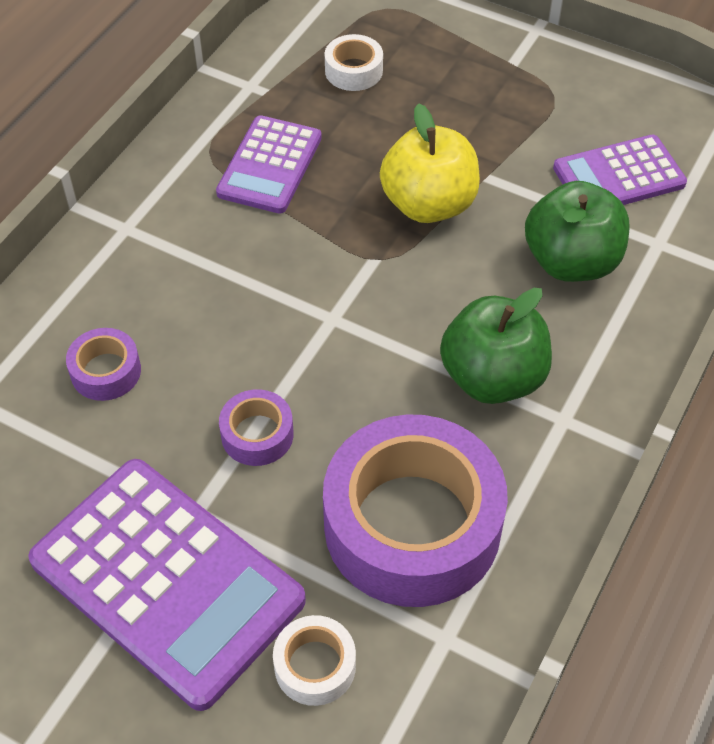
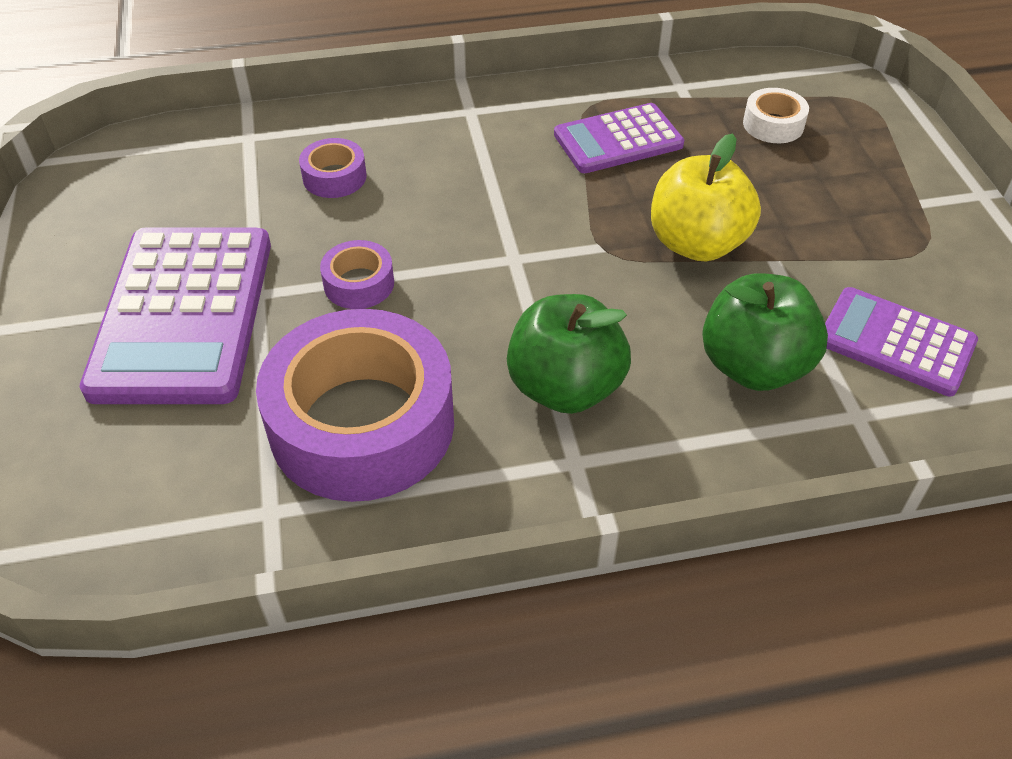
camera: 50 degrees right, 5 degrees down
white tape [273,615,356,706] -> none

